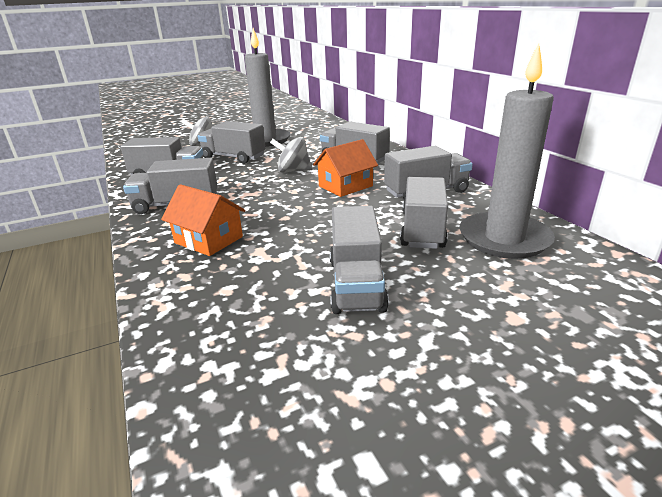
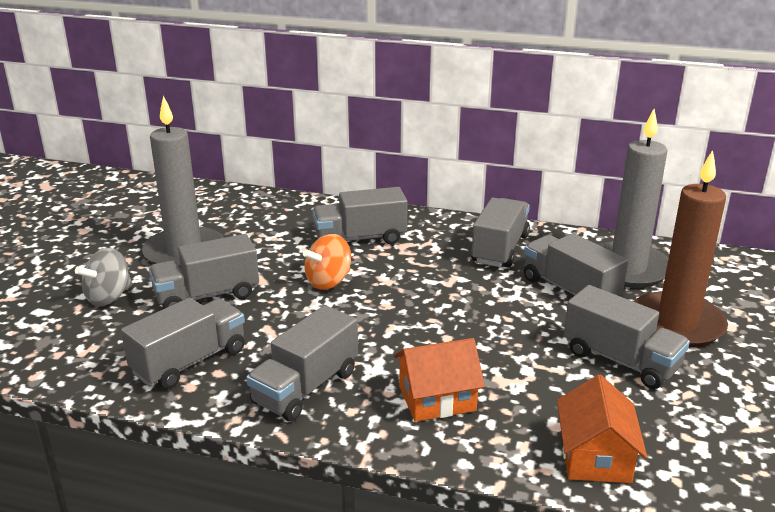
camera: 50 degrees left, 0 degrees up
grey spinning top [270,137,313,173] -> orange spinning top [303,234,351,290]
orange house [313,139,378,197] -> orange house moved to [557,374,647,483]
none -> brown candle [634,150,728,348]

